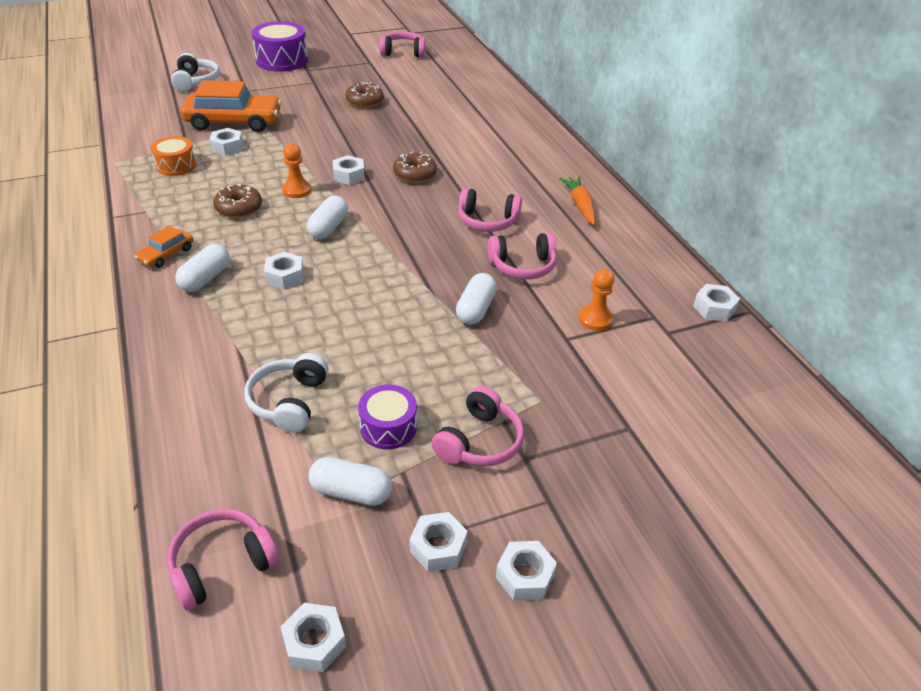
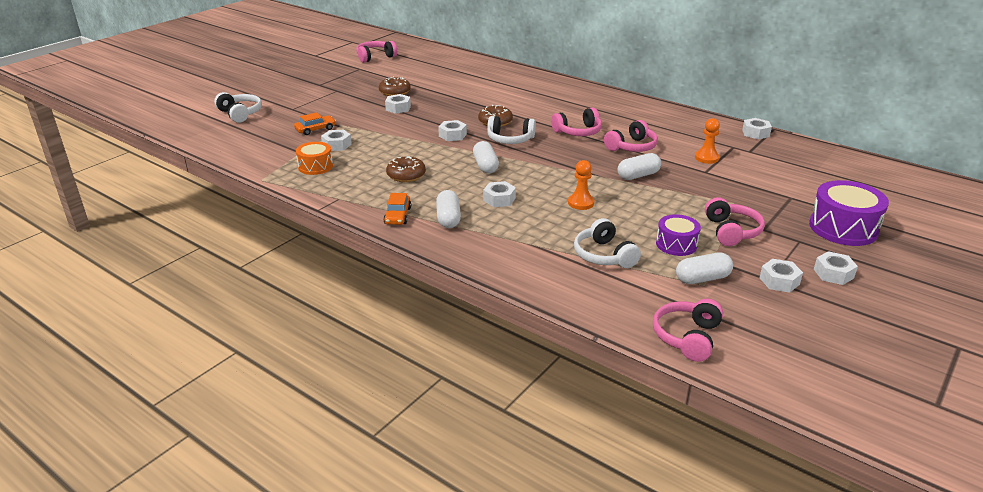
camera: 30 degrees left, 10 degrees down
orange car [181,80,282,132] -> orange car [294,112,336,135], size x0.48
purple drum [251,21,308,72] -> purple drum moved to [809,180,889,246]
white nut [280,603,346,672] -> white nut moved to [385,94,411,114]
orange pawn [282,143,311,198] -> orange pawn moved to [568,160,594,210]
white capsule [456,273,497,325] -> white capsule turned 75 degrees clockwise [617,153,661,180]
orange carrot [559,176,596,225] -> none
none -> white headphones [487,116,536,144]

